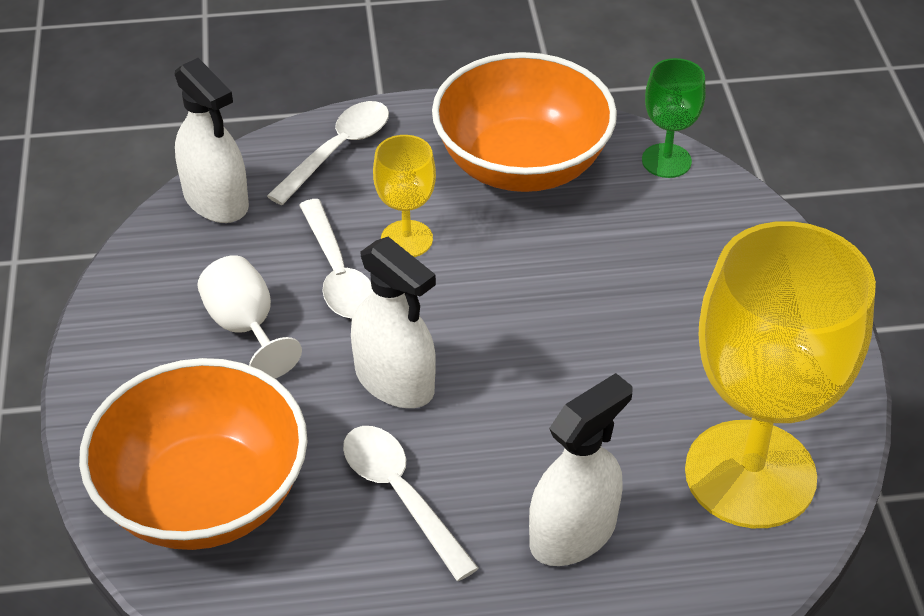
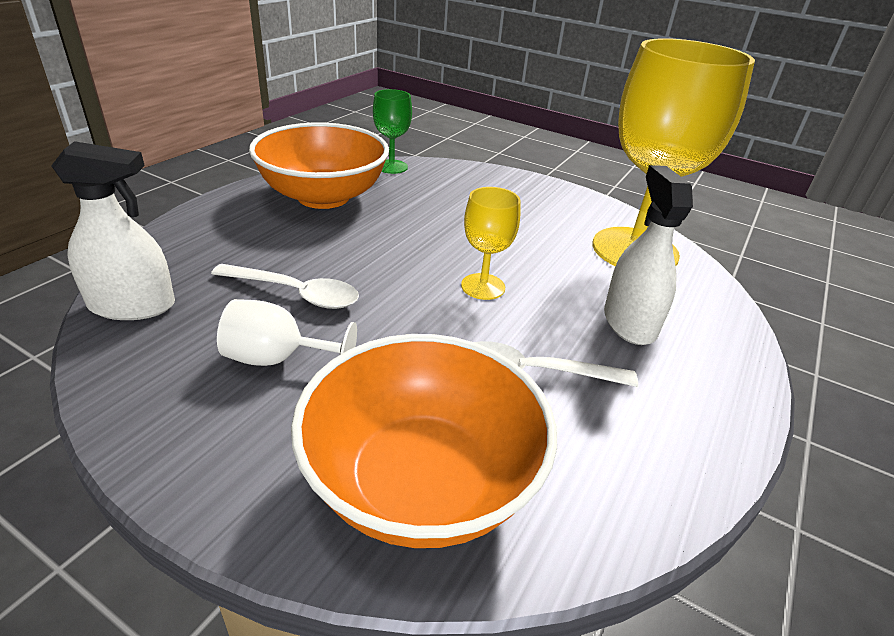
camera: 55 degrees left, 10 degrees down
white spoon [267,101,389,205] -> none
white spray bottle [351,237,436,408] -> none
yellow goblet [373,135,436,257] -> yellow goblet moved to [461,187,521,300]

